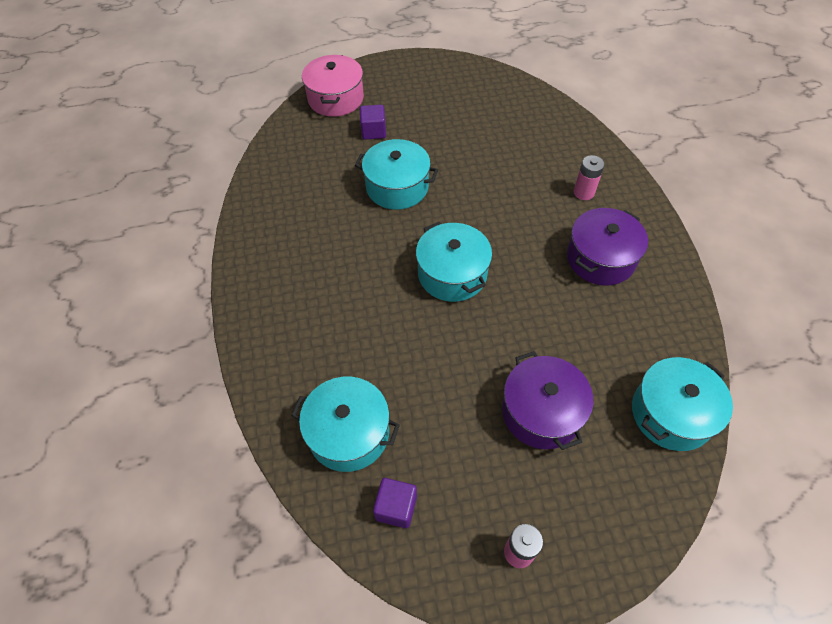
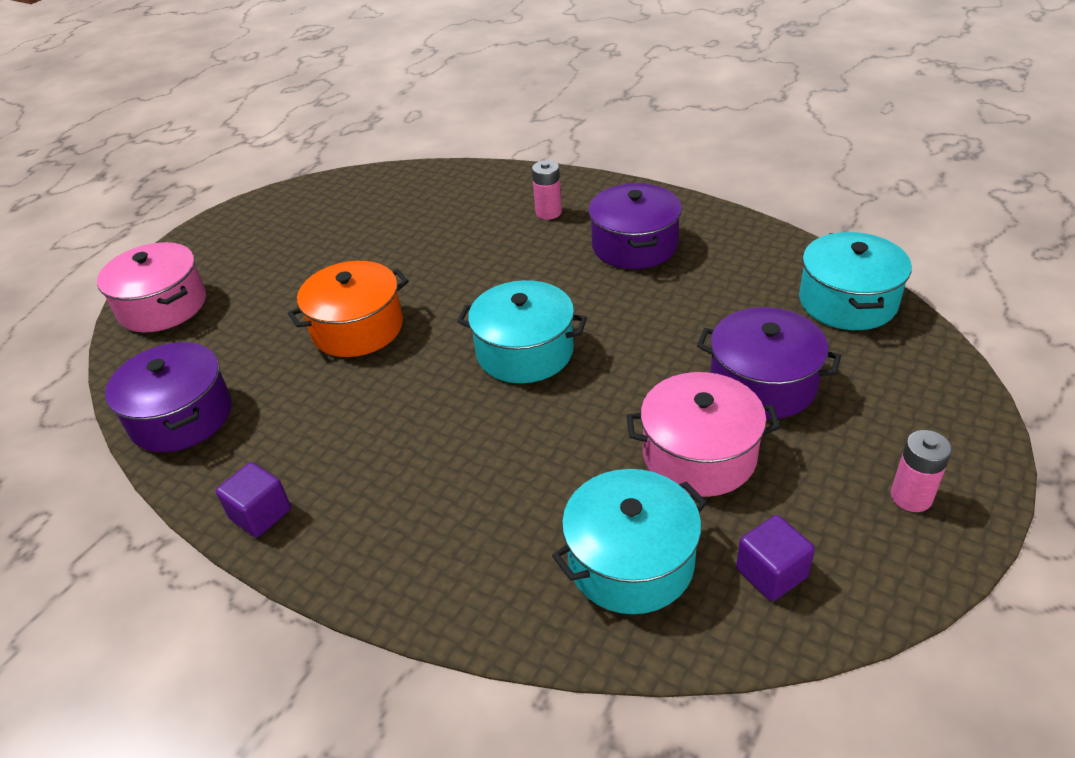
camera: 45 degrees left, 15 degrees down
turquoise pot [355,139,438,210] -> orange pot [288,261,409,357]
purple cube [360,105,386,140] -> purple cube moved to [216,462,291,538]
none -> purple pot [105,342,231,452]
none -> pink pot [626,372,780,497]

